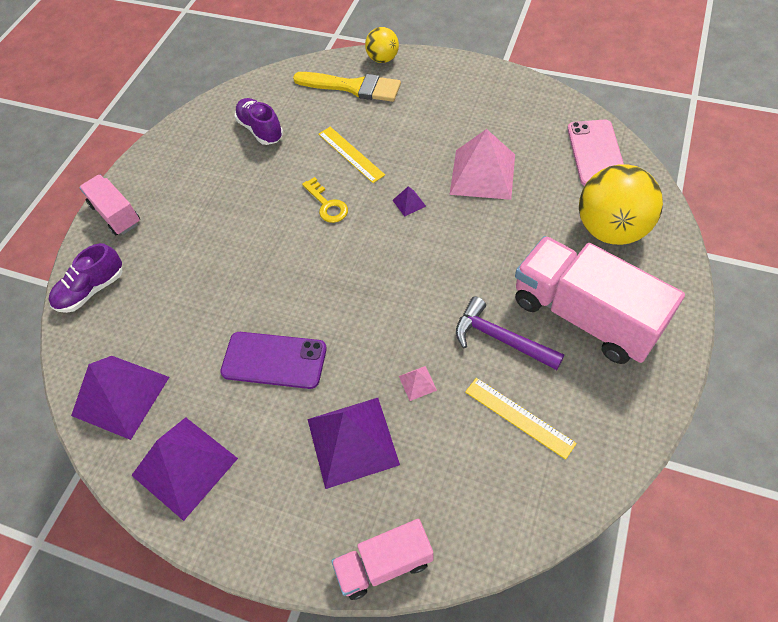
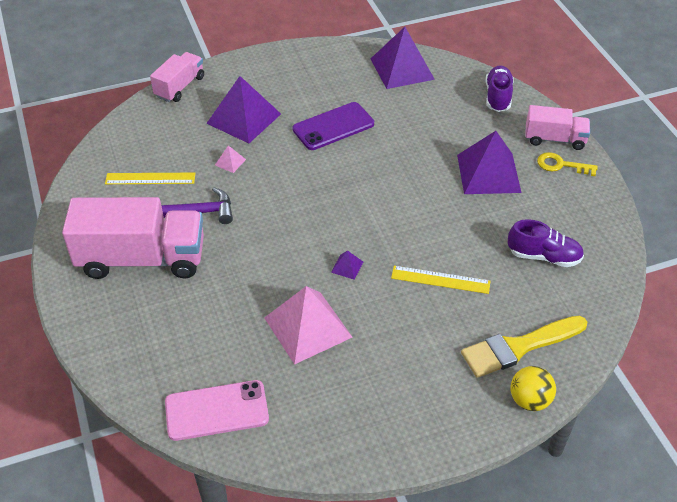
camera: 135 degrees right, 10 degrees down
purple pyramid [131,417,238,521] -> purple pyramid moved to [457,131,522,194]
yellow key [302,177,348,223] -> yellow key moved to [537,152,598,176]
pink phone [567,120,624,186] -> pink phone turned 60 degrees counterclockwise [165,380,269,441]
yellow ball [579,164,663,245] -> none

